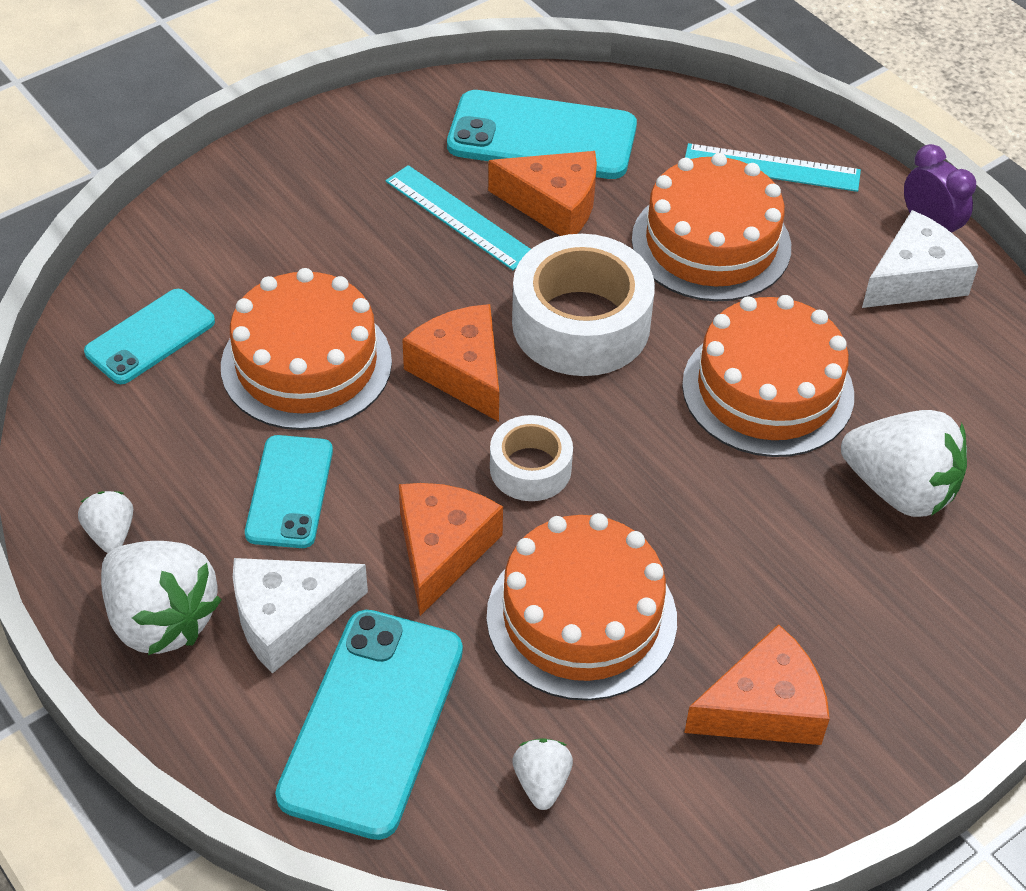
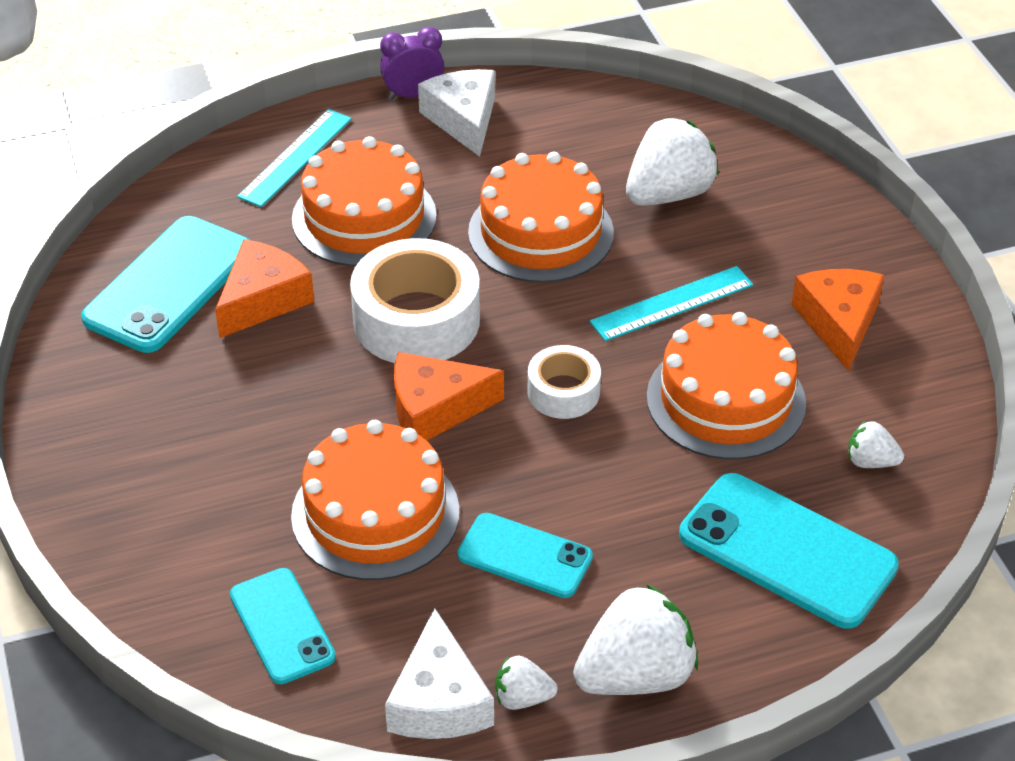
camera: 70 degrees left, 5 degrees down
white cheese [233,558,368,674] -> white cheese moved to [385,608,494,739]
turquoise ruler [385,165,531,270] -> turquoise ruler moved to [590,266,753,341]
orange cheese [399,483,503,616] -> none

